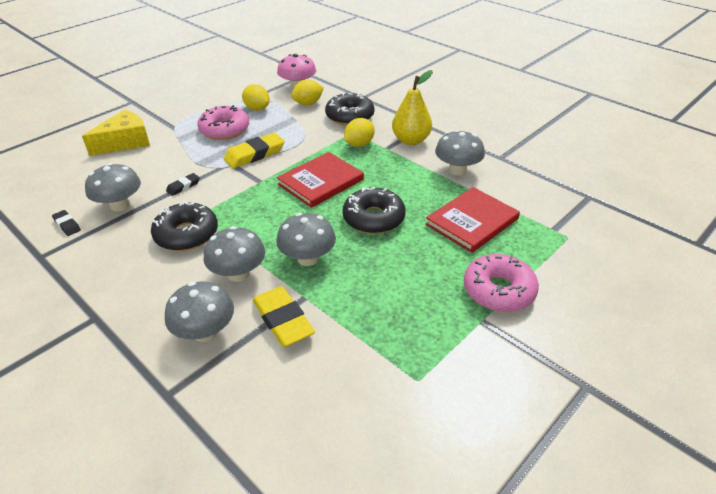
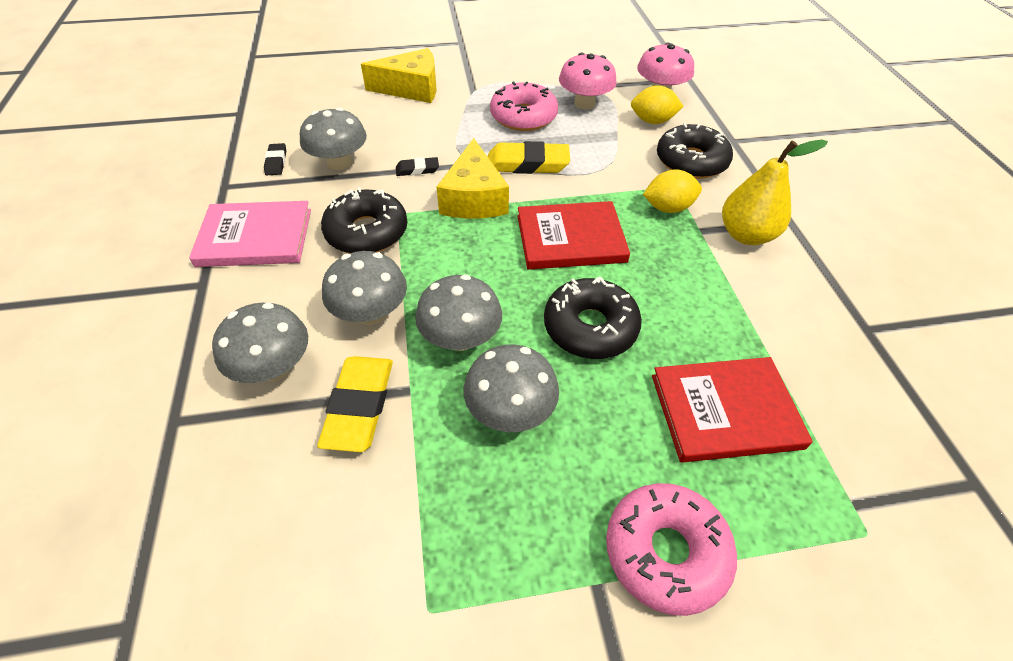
camera: 35 degrees right, 10 degrees up
yellow lemon [242,84,270,111] -> pink mushroom [559,53,617,110]
grey mushroom [435,130,485,176] -> grey mushroom moved to [464,344,559,432]
none -> pink book [189,201,311,267]
none -> yellow cheese [437,138,509,219]

